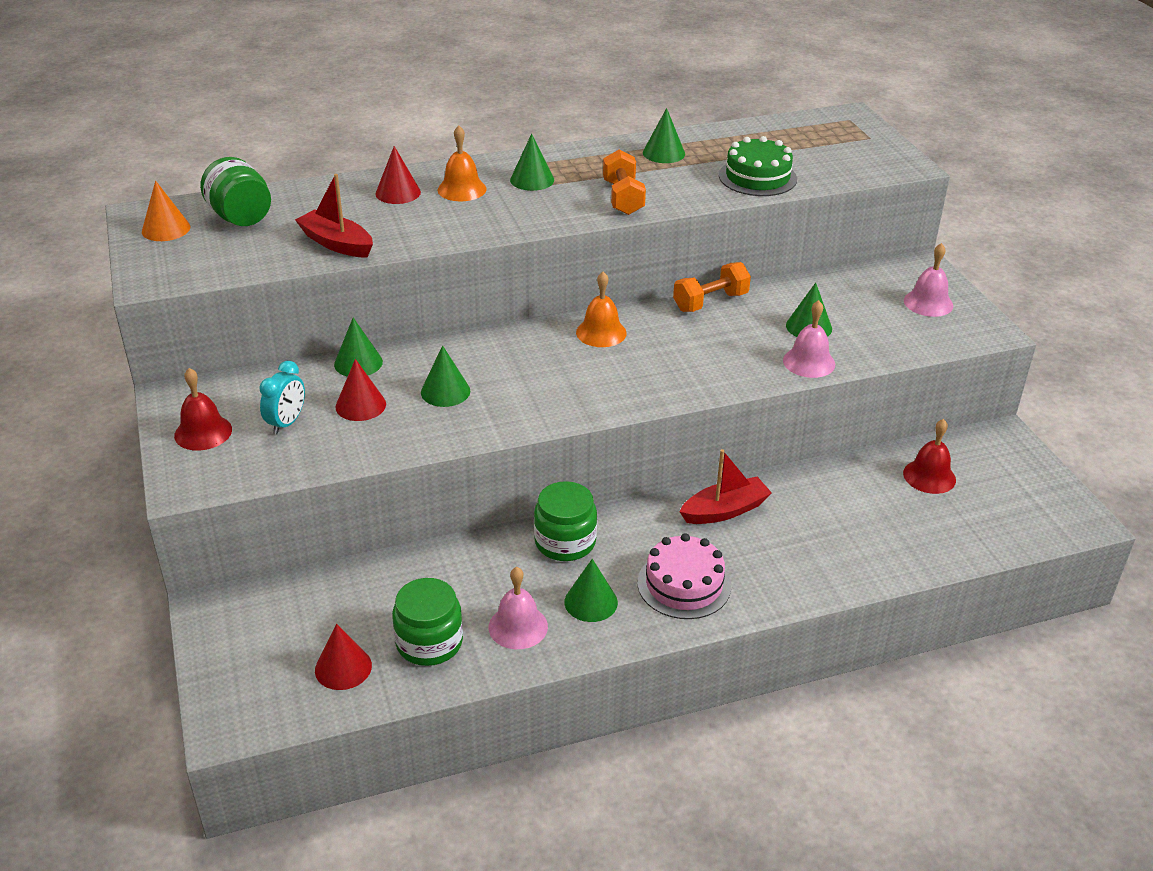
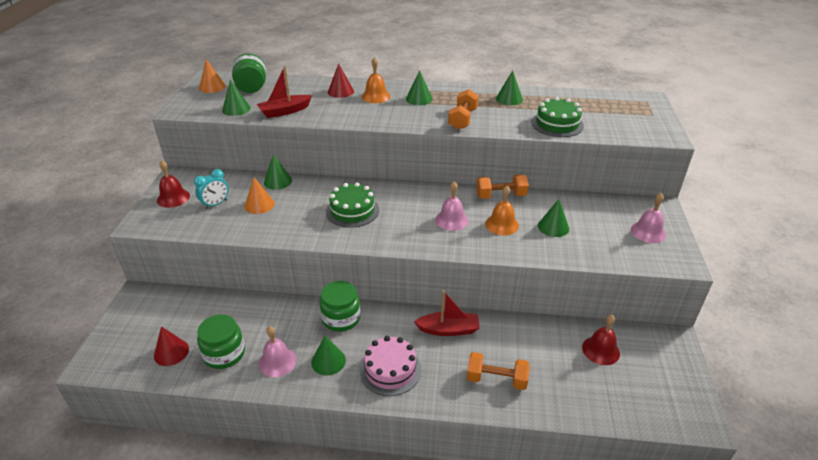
camera: 25 degrees right, 0 degrees up
red boat [295,174,373,258] -> red boat turned 90 degrees counterclockwise [257,66,312,118]
red cone [336,359,386,421] -> orange cone [244,177,275,214]
green cone [421,345,470,407] -> green cone moved to [222,80,251,116]
orange bell [576,272,627,347] -> orange bell moved to [485,186,519,235]
pink bell [783,300,835,378] -> pink bell moved to [435,181,469,231]
none -> green cake [326,182,379,228]
none -> orange dumbbell [467,352,530,390]

